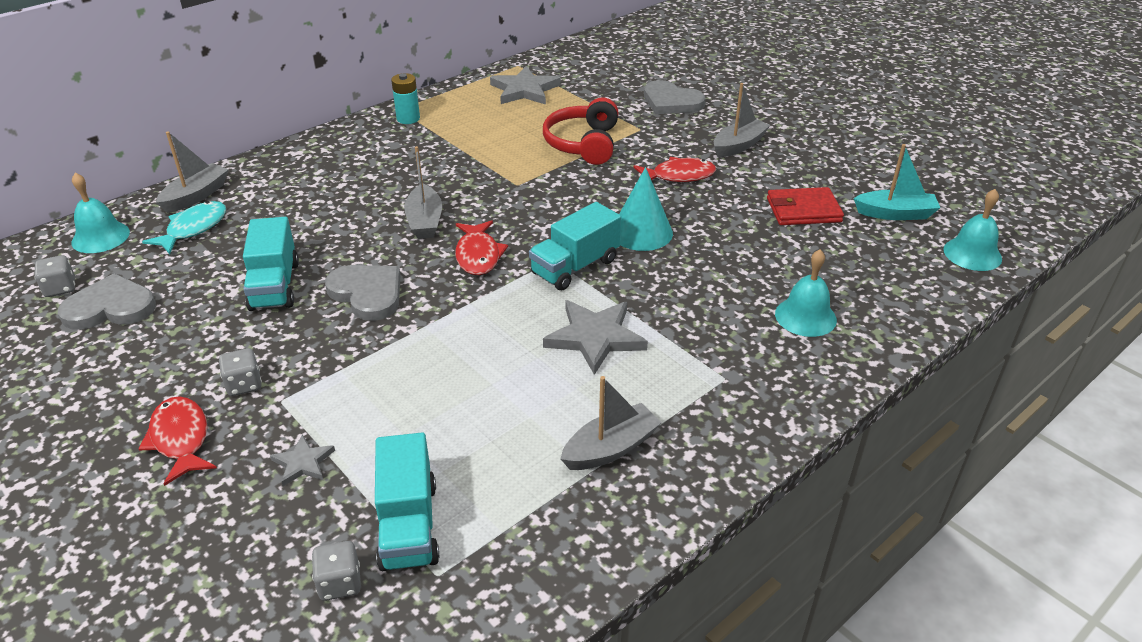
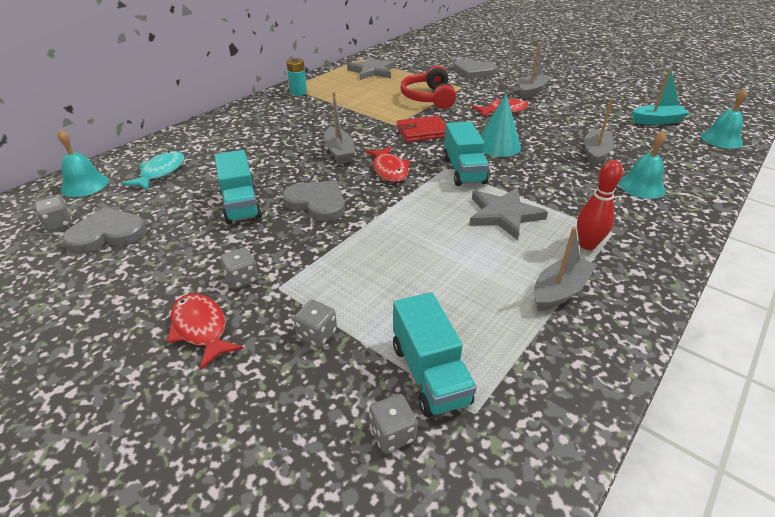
camera: 10 degrees left, 0 degrees up
grey boat [156,131,229,213] -> grey boat moved to [584,99,614,166]
grey star [270,434,335,486] -> grey dice [294,300,337,347]
turquoise truck [529,202,621,290] -> turquoise truck turned 45 degrees counterclockwise [443,121,489,186]
red wallet [767,187,844,225] -> red wallet moved to [397,116,446,142]
none -> red bowling pin [577,160,623,250]

